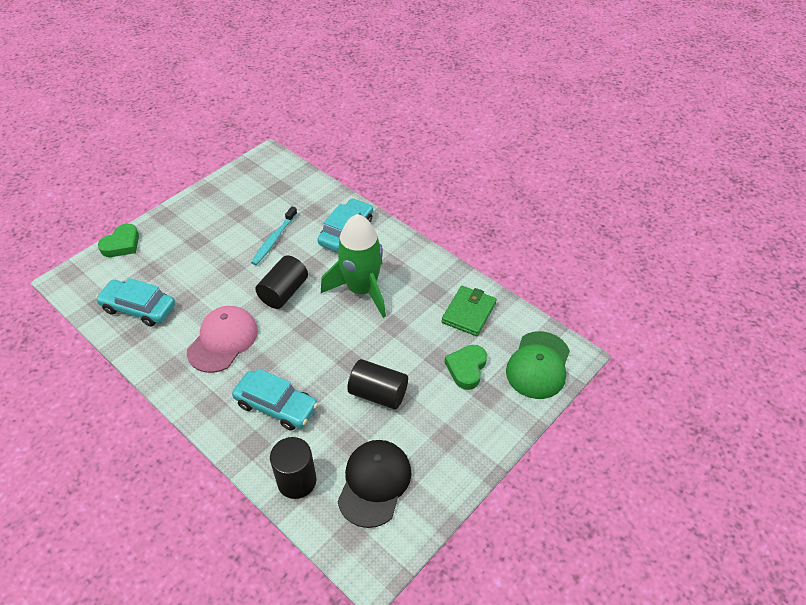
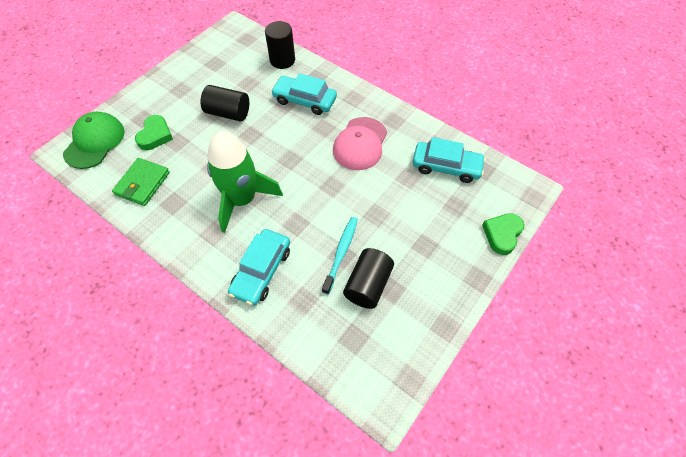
camera: 175 degrees right, 10 degrees up
black cylinder [255,255,308,309] -> black cylinder moved to [343,248,394,309]
black cap [337,440,411,528] -> none

